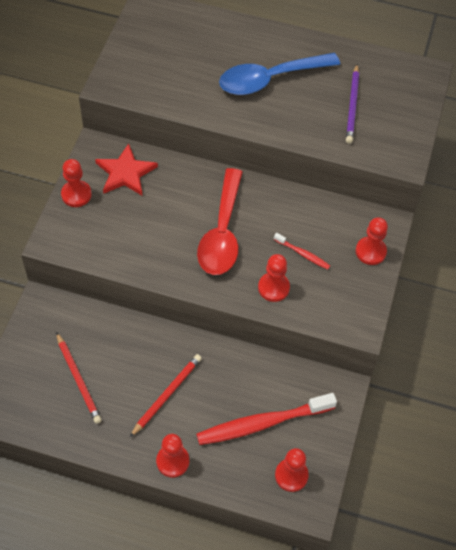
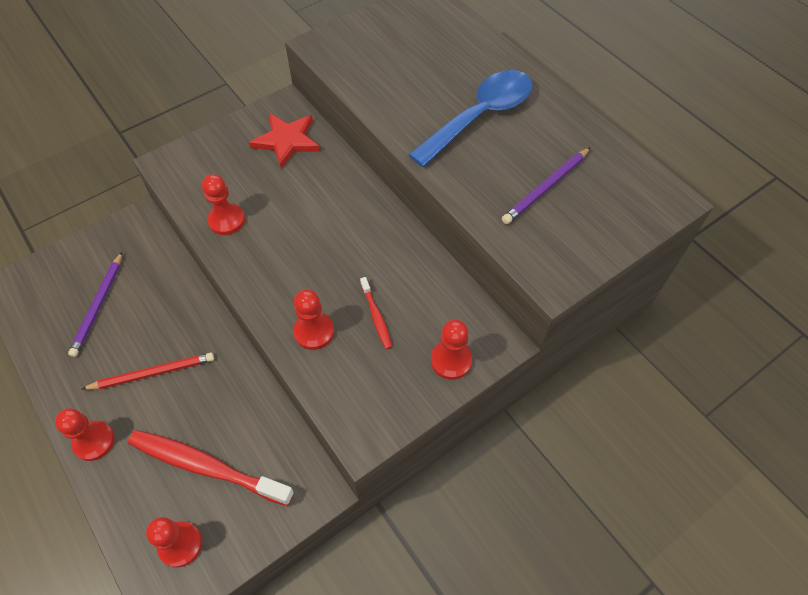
camera: 40 degrees right, 0 degrees up
red pencil [56,332,102,424] -> purple pencil [68,252,122,357]
red pawn [61,159,92,207] -> red pawn moved to [202,174,245,235]
red spoon [197,168,243,275] -> none
blue spoon [219,53,340,95] -> blue spoon turned 120 degrees clockwise [408,70,533,167]

